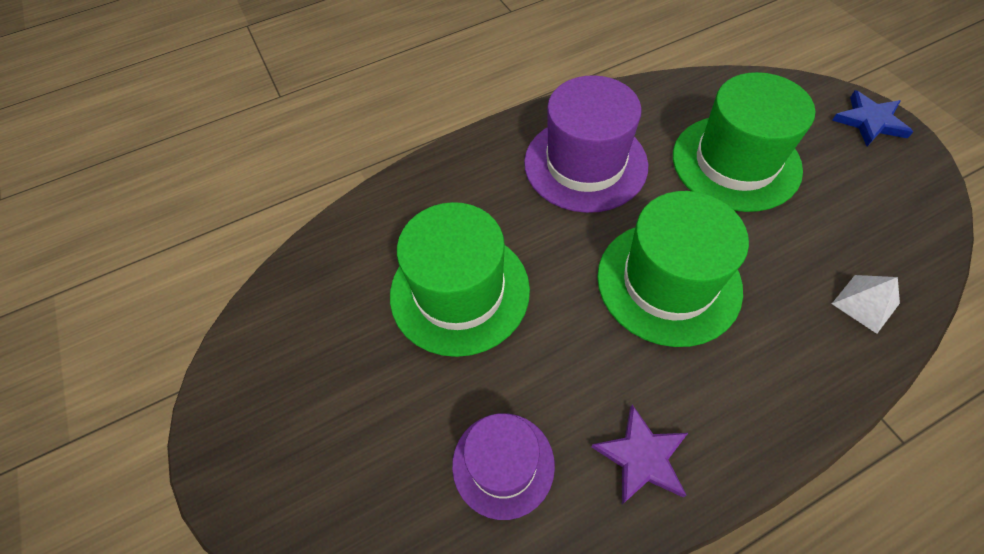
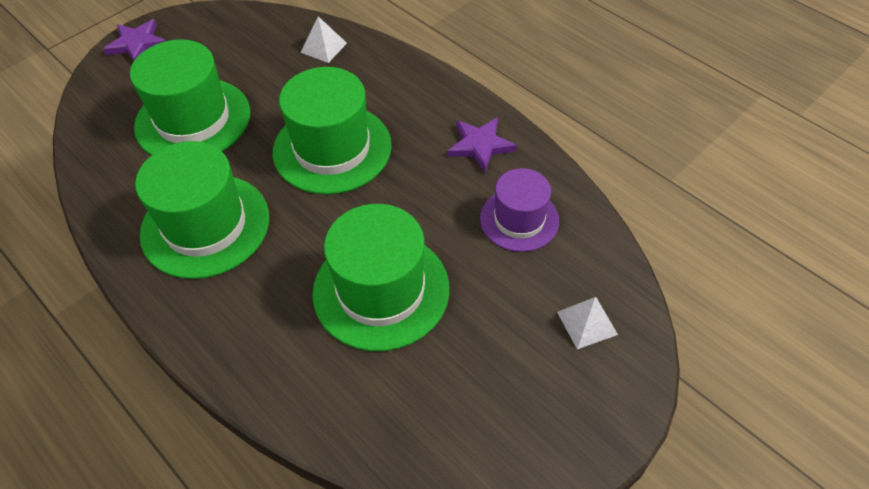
camera: 110 degrees left, 5 degrees down
purple hat [524,75,648,213] -> green hat [135,141,269,279]
blue star [832,90,913,146] -> purple star [103,19,166,61]
none -> white pyramid [557,297,618,349]

